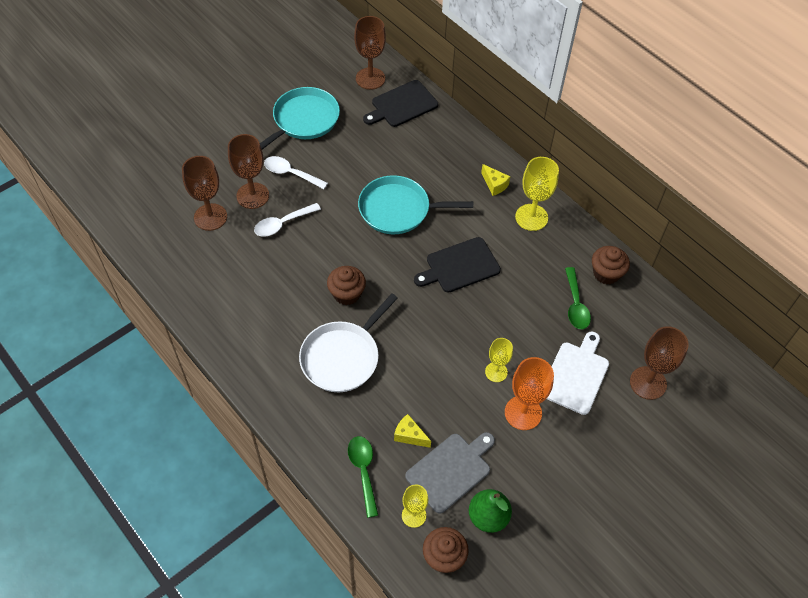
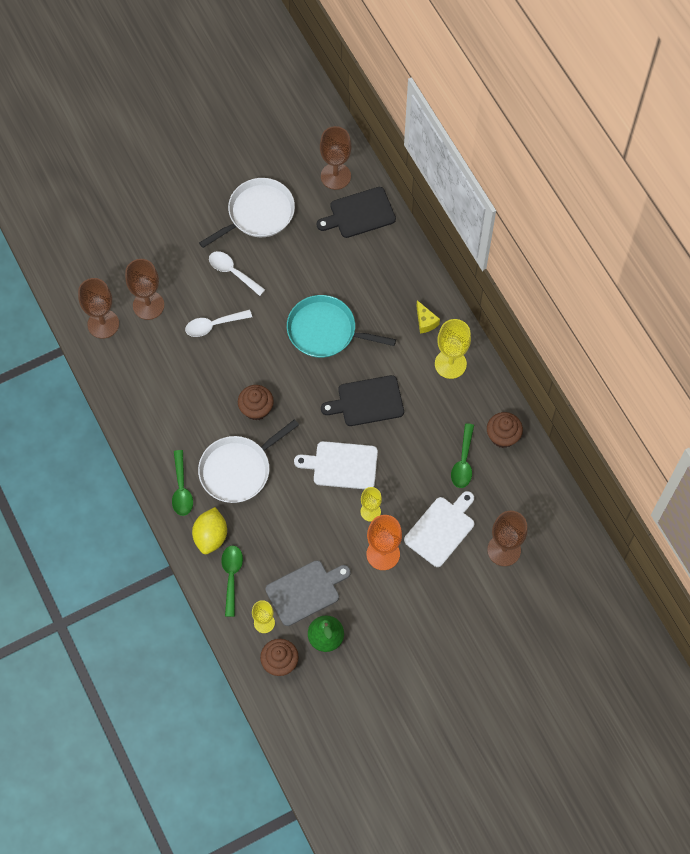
camera: 15 degrees right, 10 degrees up
brown goblet [228,134,269,209] -> brown goblet moved to [78,278,119,339]
turquoise pan [260,87,340,149] -> white pan [199,178,295,248]
yellow cheese [394,414,431,448] -> none
none -> green spoon [172,450,193,516]
none -> yellow lemon [192,507,227,554]
none -> white cutting board [294,441,378,489]

